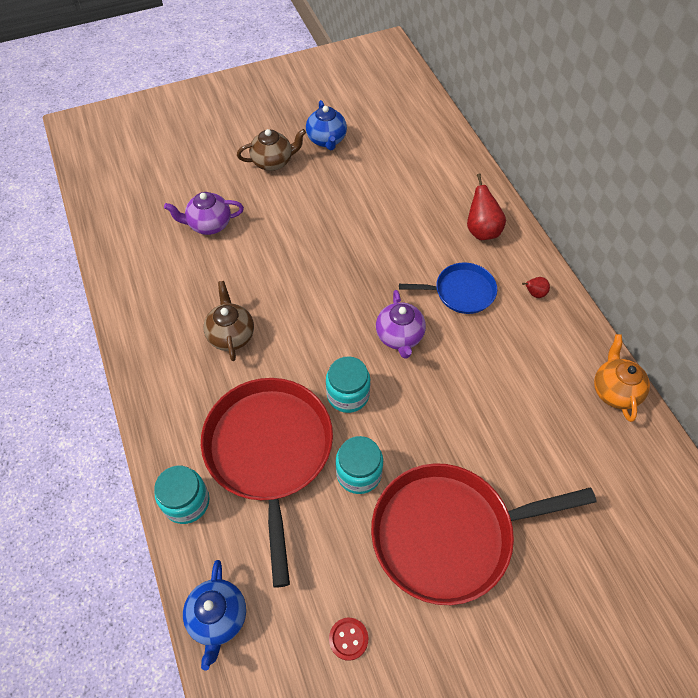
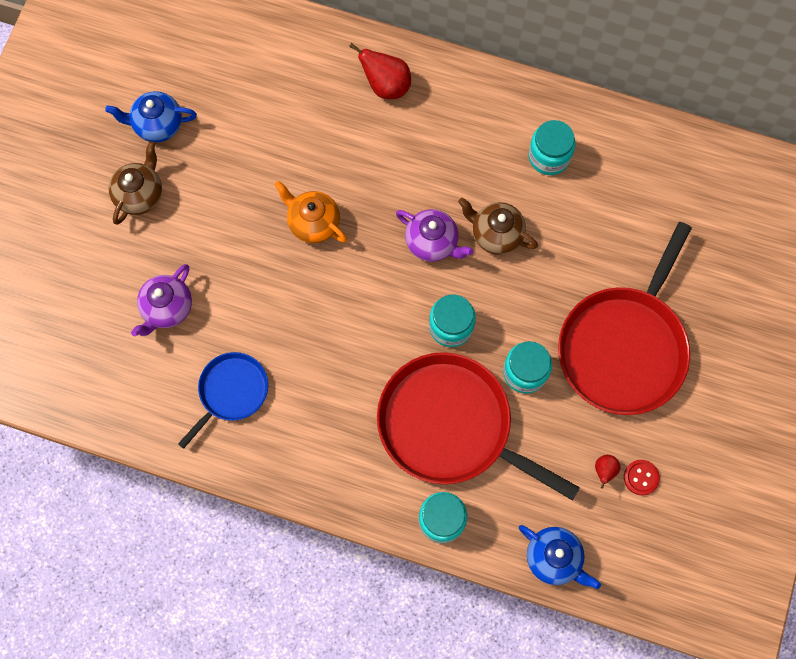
camera: 50 degrees left, 15 degrees up
brown teapot [203,281,254,361] -> brown teapot moved to [458,198,538,255]
blue teapot [306,100,347,150] -> blue teapot turned 150 degrees clockwise [105,91,197,142]
blue pan [399,262,497,314] -> blue pan moved to [178,352,268,449]
red pear [522,277,550,298] -> red pear moved to [595,455,621,489]
orange teapot [594,334,650,422] -> orange teapot moved to [274,181,347,243]
none -> turquoise jar [528,120,576,175]

